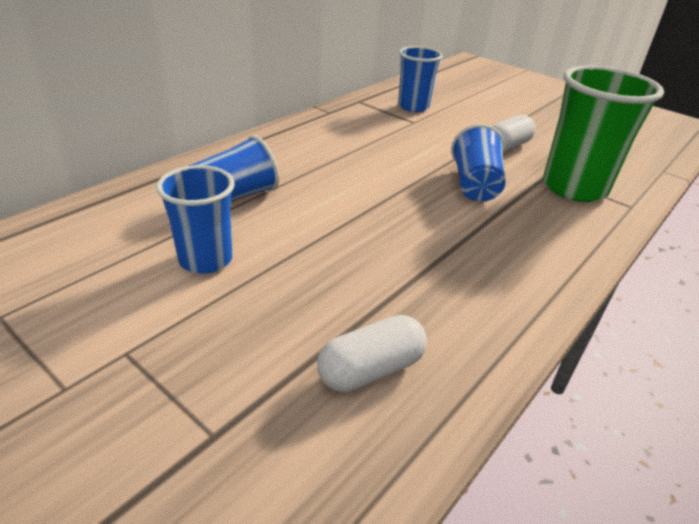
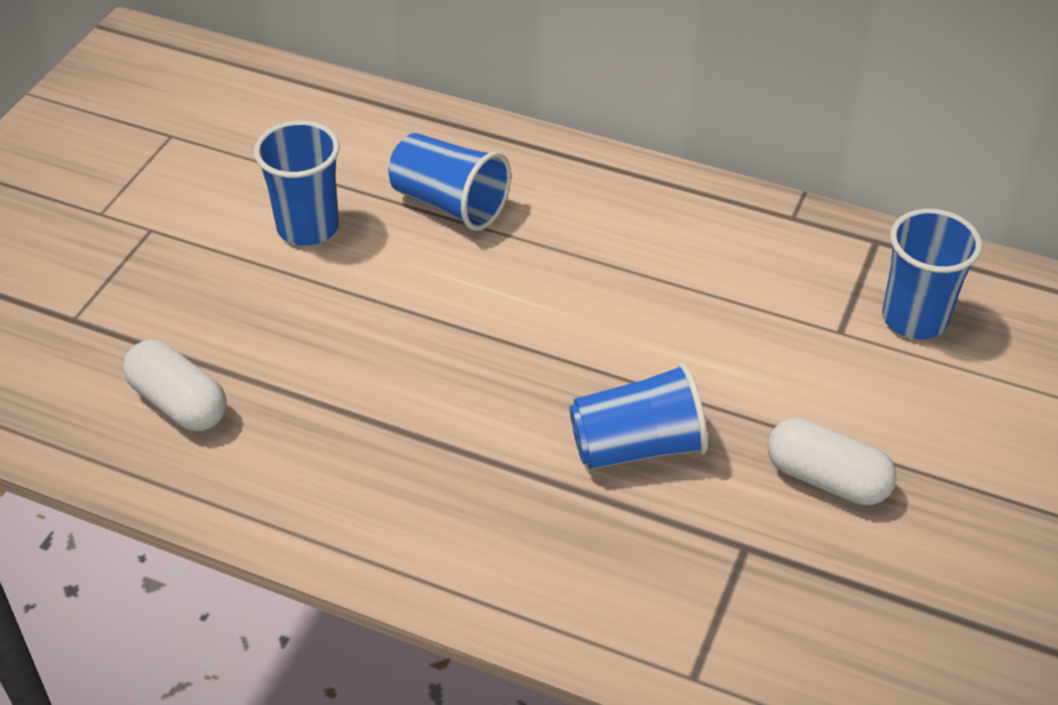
camera: 75 degrees right, 10 degrees up
green cup [543,65,664,202] -> none

